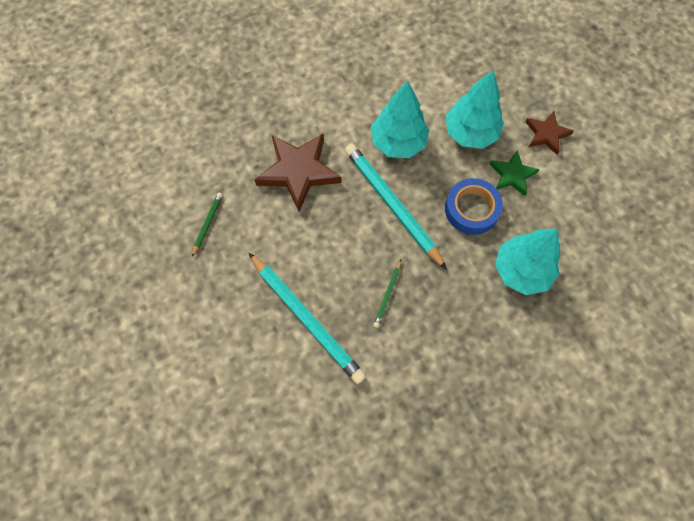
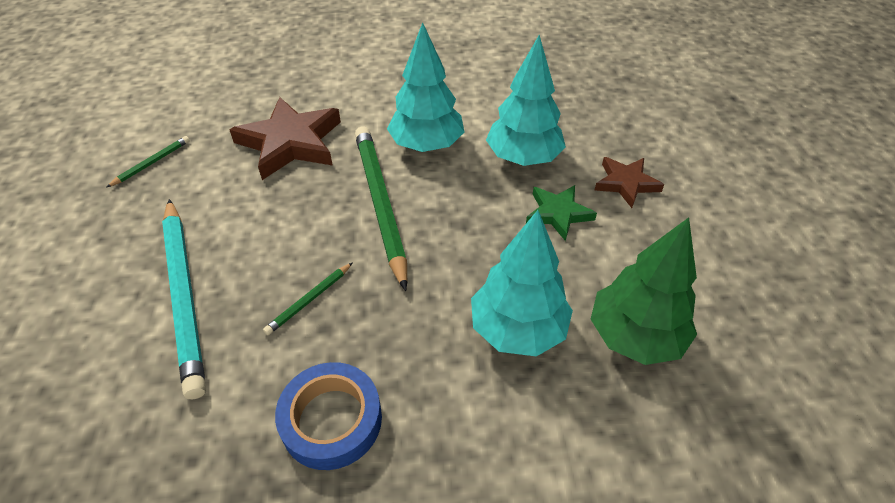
camera: 20 degrees right, 20 degrees down
turquoise pencil [345,144,447,270] -> green pencil [355,126,407,291]
blue tape [445,178,503,235] -> blue tape moved to [275,362,382,470]
none -> green tree [591,217,697,365]

